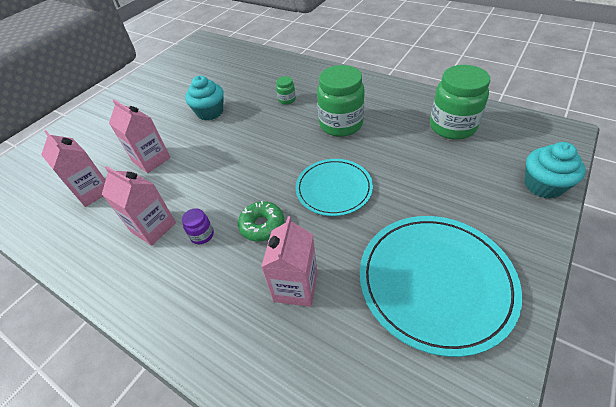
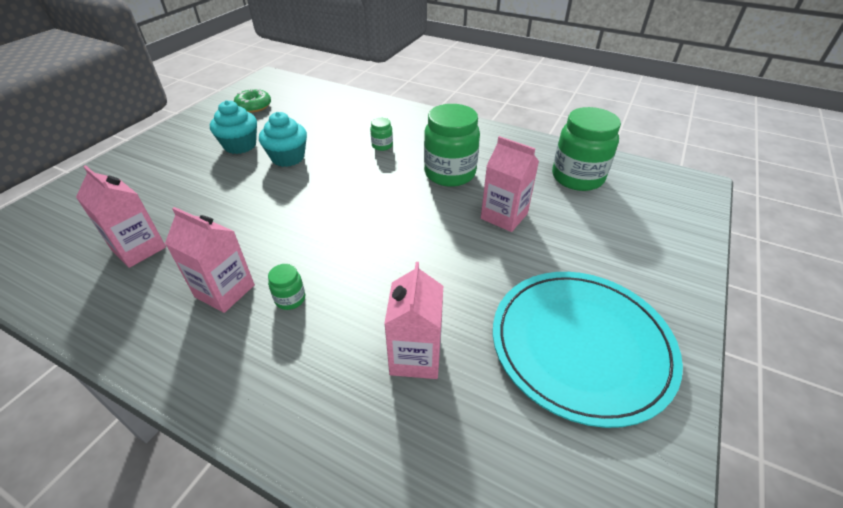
camera: 10 degrees left, 5 degrees down
pink carton [109,100,170,173] -> pink carton moved to [481,136,539,232]
purple jar [182,208,214,244] -> green jar [268,264,305,310]
green donut [238,201,284,241] -> green donut moved to [234,88,271,113]
turquoise plate [296,159,373,216] -> none
turquoise cupcake [524,142,586,199] -> turquoise cupcake moved to [210,100,257,154]

